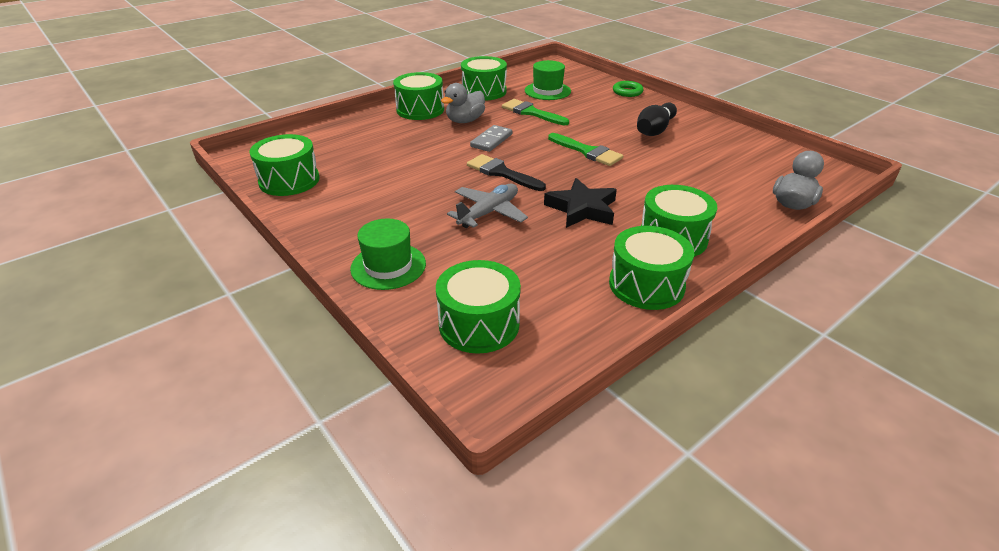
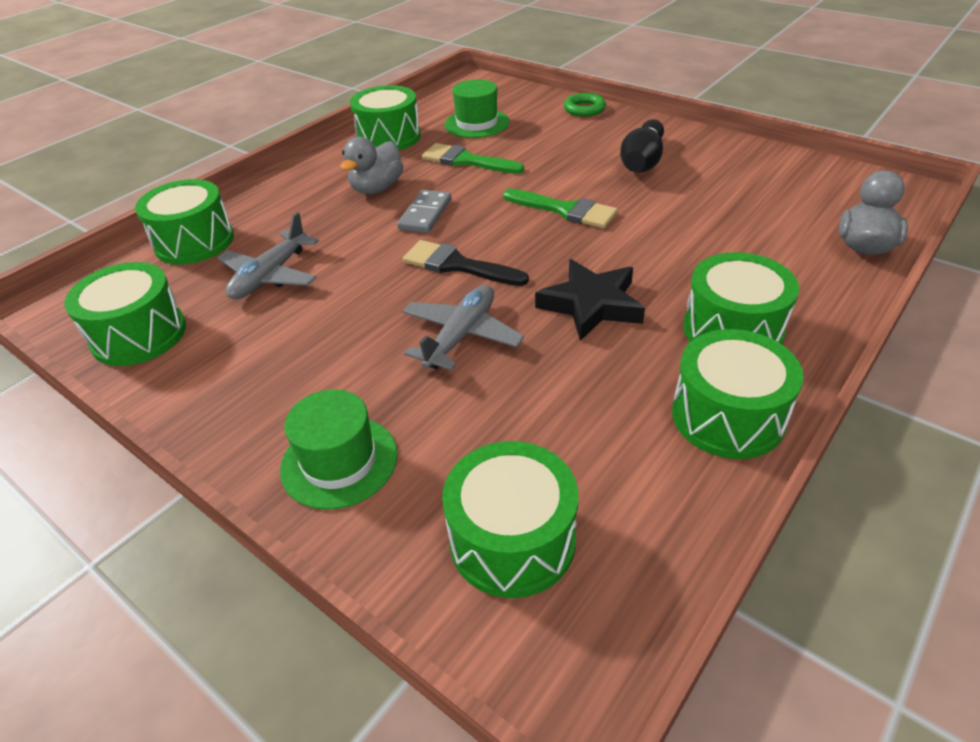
camera: 10 degrees left, 5 degrees up
green drum [393,72,444,120] -> green drum moved to [135,179,234,264]
none -> grey plane [218,212,319,299]

